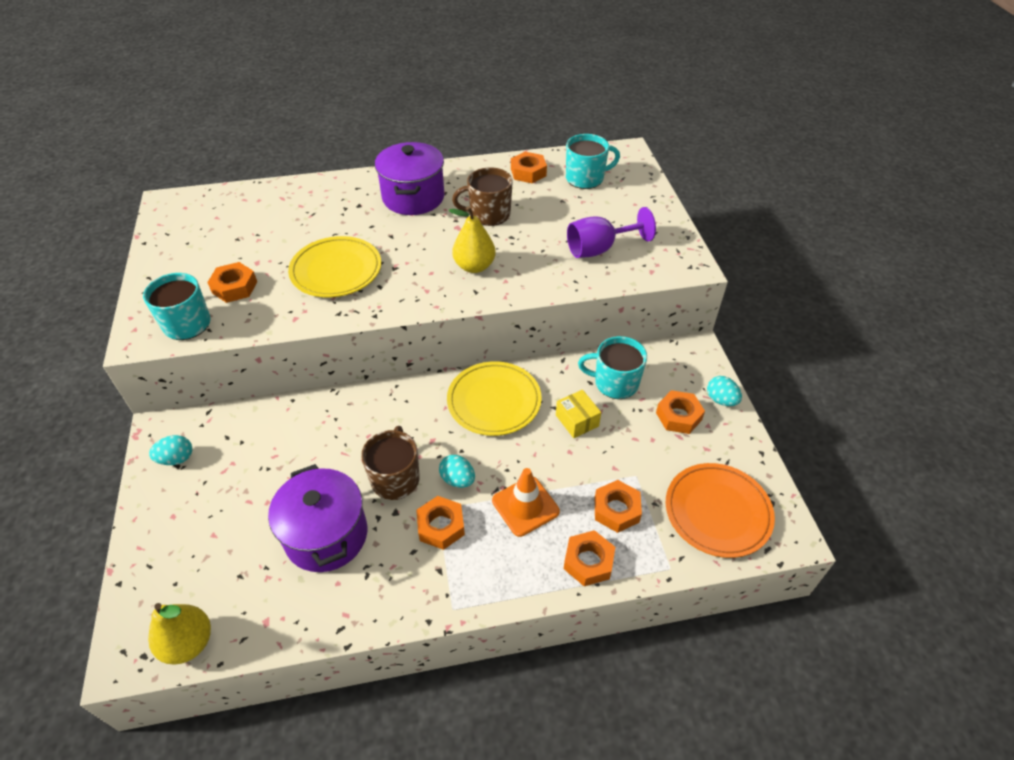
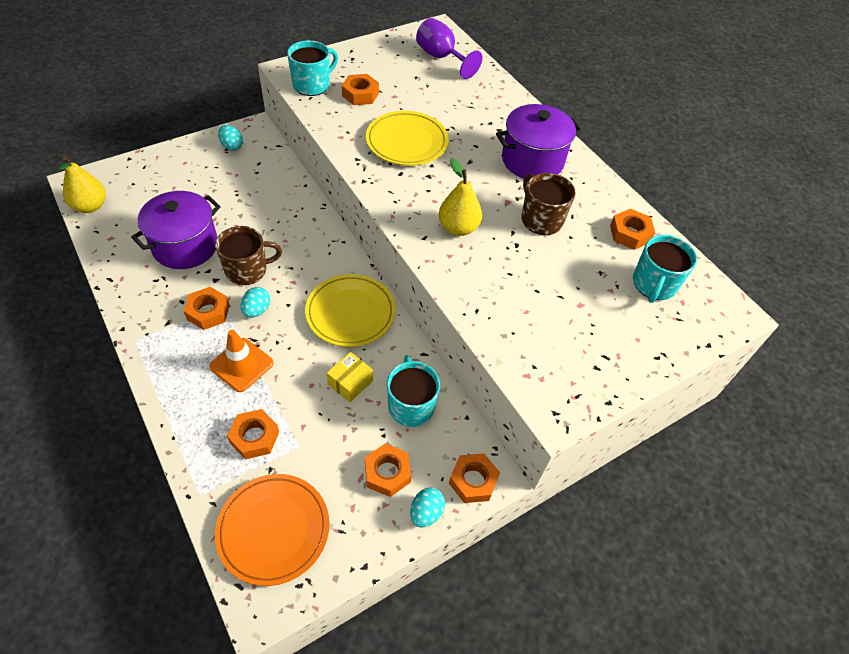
camera: 65 degrees right, 5 degrees up
orange nut [564,530,615,586] -> orange nut moved to [449,454,500,503]
turquoise mug [566,134,620,189] -> turquoise mug turned 60 degrees clockwise [633,235,697,303]
purple goblet [567,207,656,258] -> purple goblet moved to [416,18,483,79]

